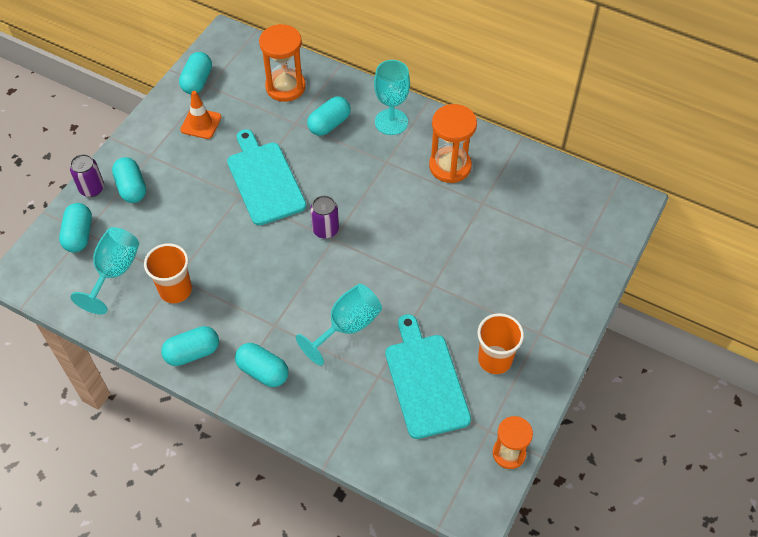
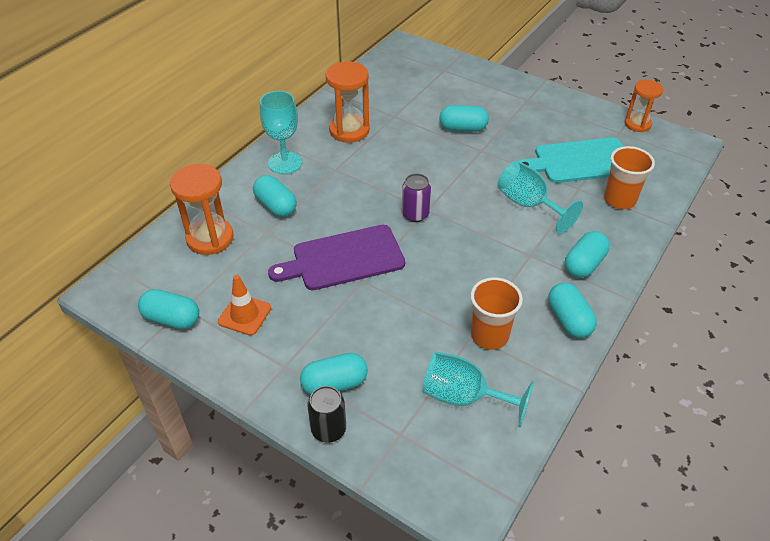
camera: 85 degrees left, 10 degrees down
turquoise capsule [59,203,92,253] -> turquoise capsule moved to [439,105,489,132]
purple can [70,154,104,197] -> black can [307,386,346,443]
turquoise cutting board [227,129,306,226] -> purple cutting board [268,225,405,290]
orange cup [478,313,524,374] -> orange cup moved to [604,146,655,209]

